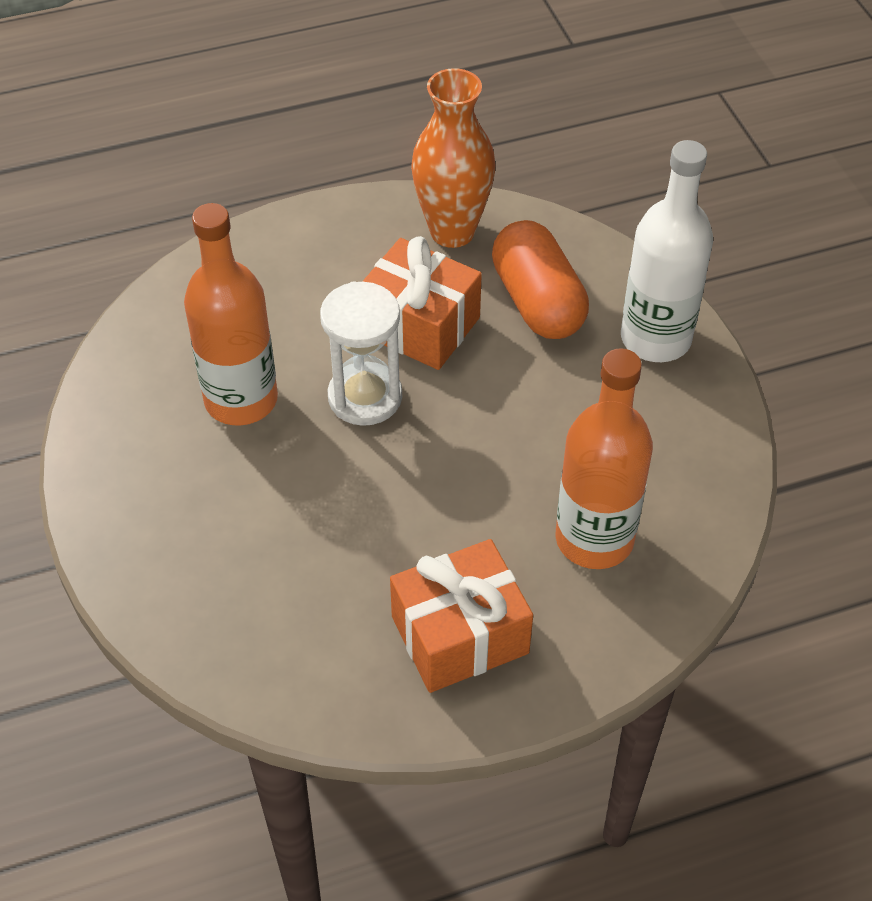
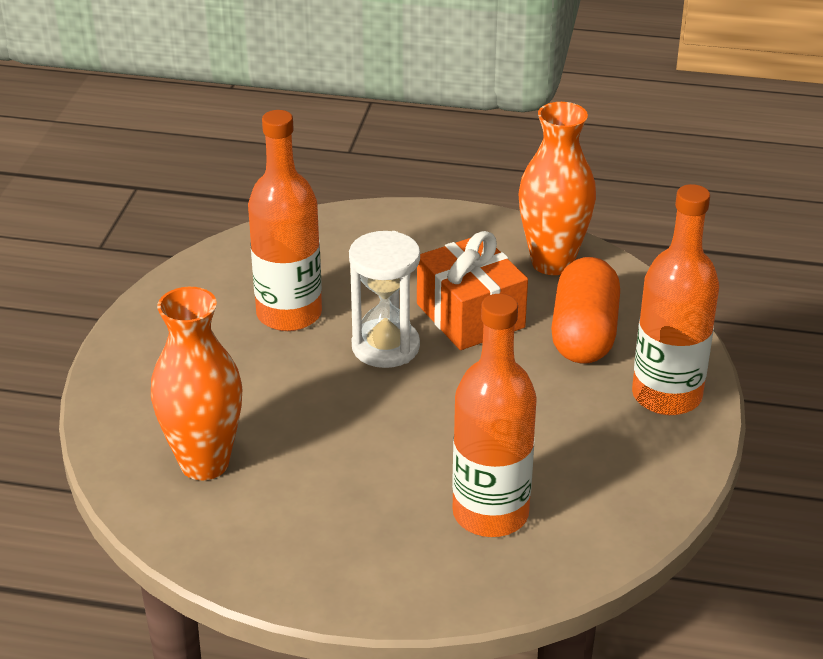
camera: 30 degrees right, 15 degrees down
orange gift [390,539,533,693] -> none
white bottle [621,140,713,362] -> orange bottle [632,184,719,415]
none -> orange vase [151,287,243,480]

